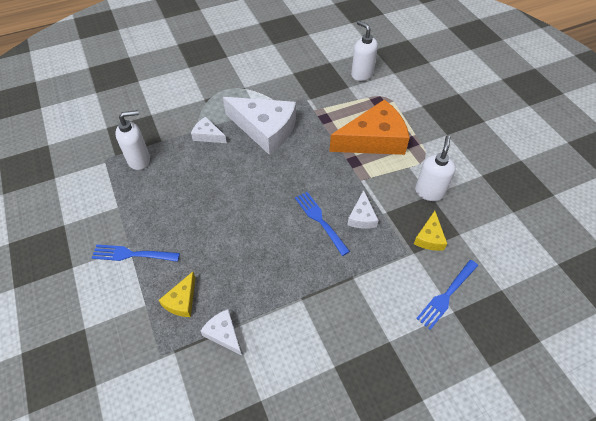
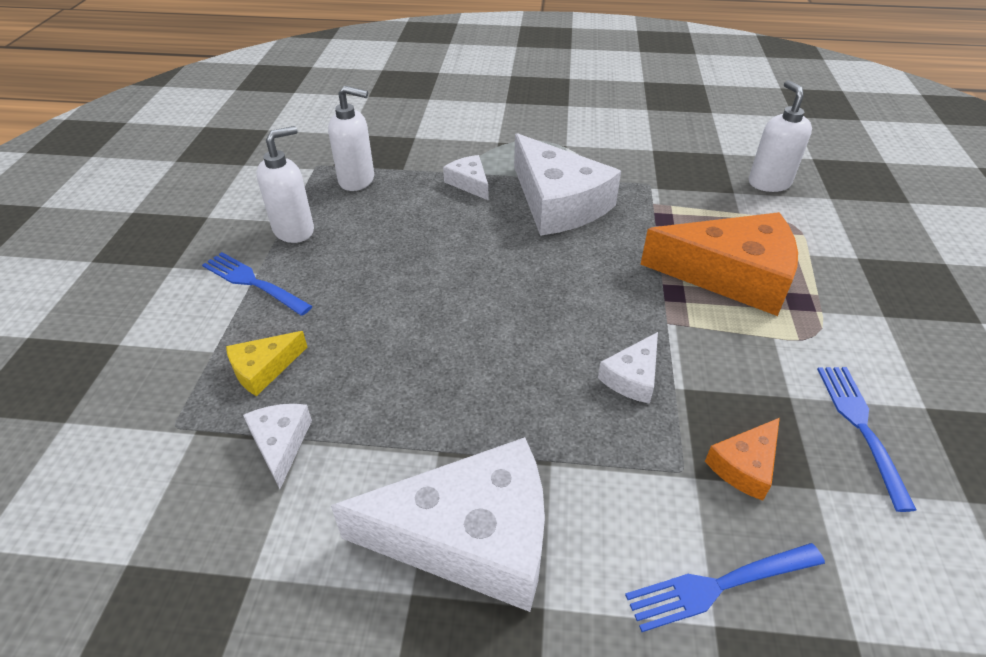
camera: 30 degrees right, 10 degrees down
blue fork [295,192,350,256] -> blue fork moved to [817,367,917,512]
yellow cheese [414,211,447,251] -> orange cheese [705,418,780,501]
white soap dispenser [415,135,456,201] -> white soap dispenser moved to [257,126,314,243]
none -> white cheese [331,437,545,612]

